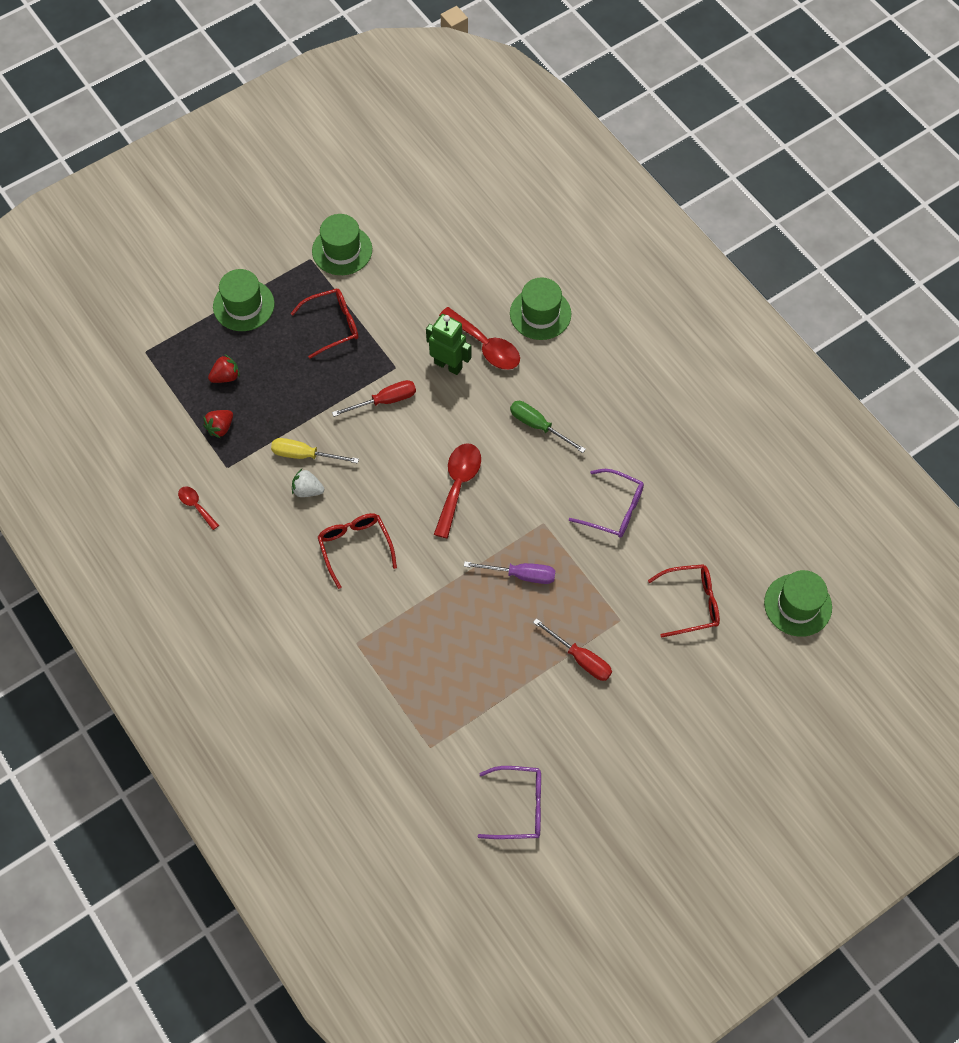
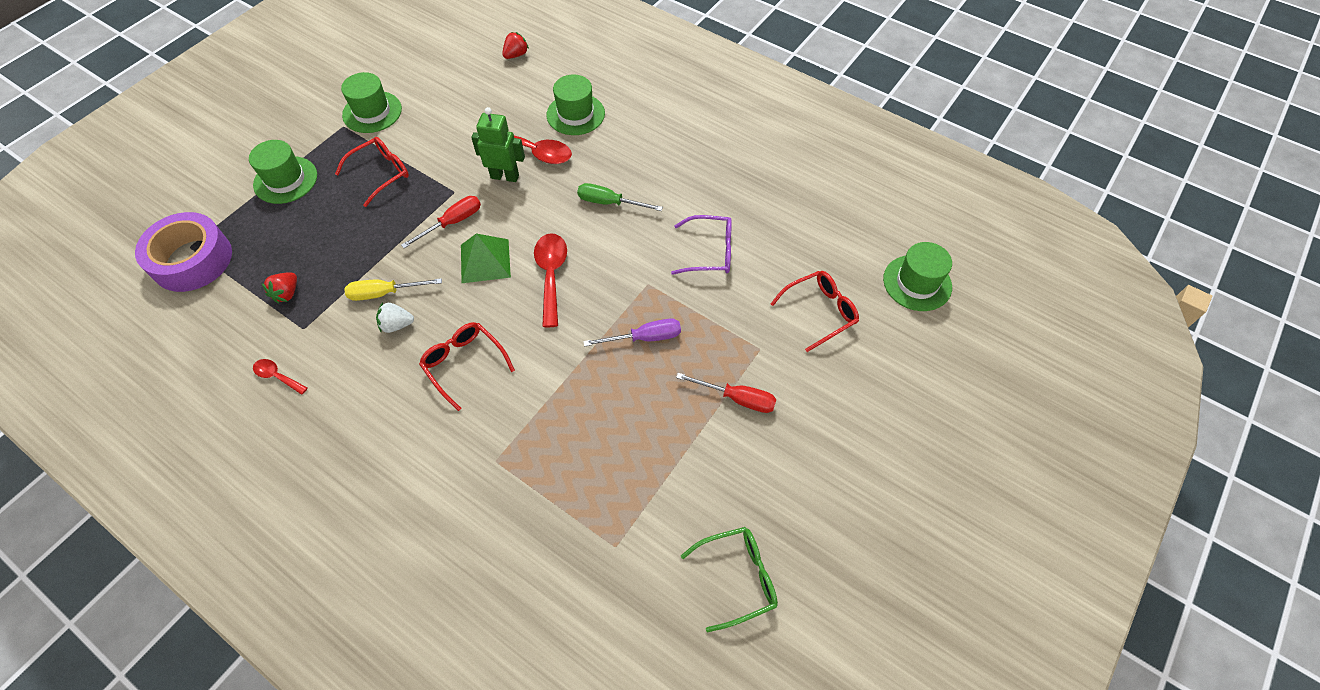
camera: 20 degrees left, 5 degrees down
red strawberry [208,355,240,383] -> red strawberry moved to [502,32,529,59]
purple glasses [478,766,541,839] -> green glasses [681,527,778,632]
none -> purple tape [135,212,232,292]
none -> green pyramid [461,233,511,283]

